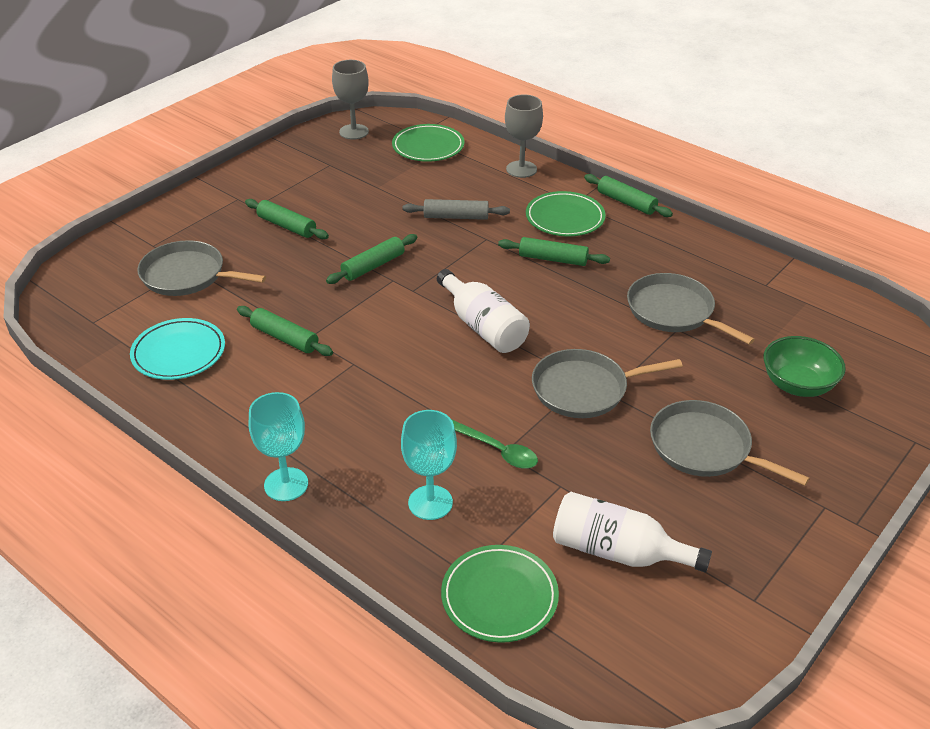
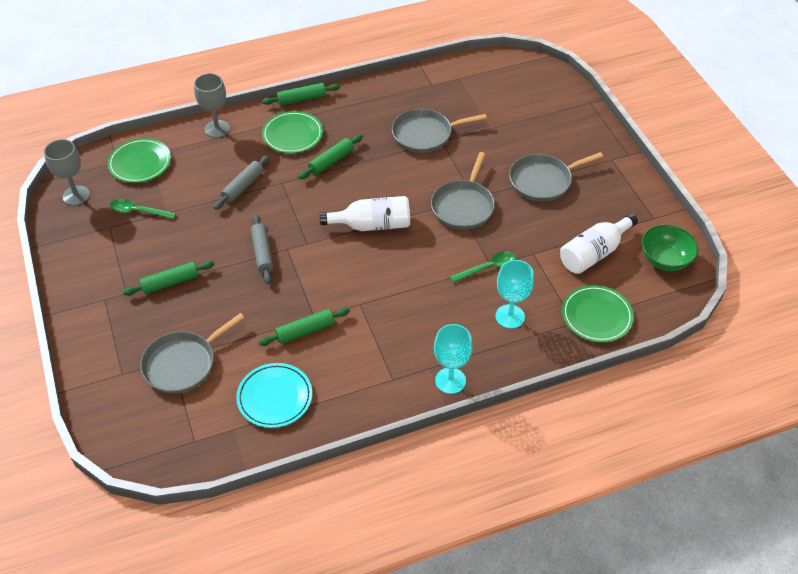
camera: 60 degrees left, 10 degrees up
green rolling pin [326,234,417,284] -> grey rolling pin [251,214,273,284]
green bowl [764,336,846,397] -> green bowl moved to [641,225,699,271]
none -> green spoon [110,199,176,219]

